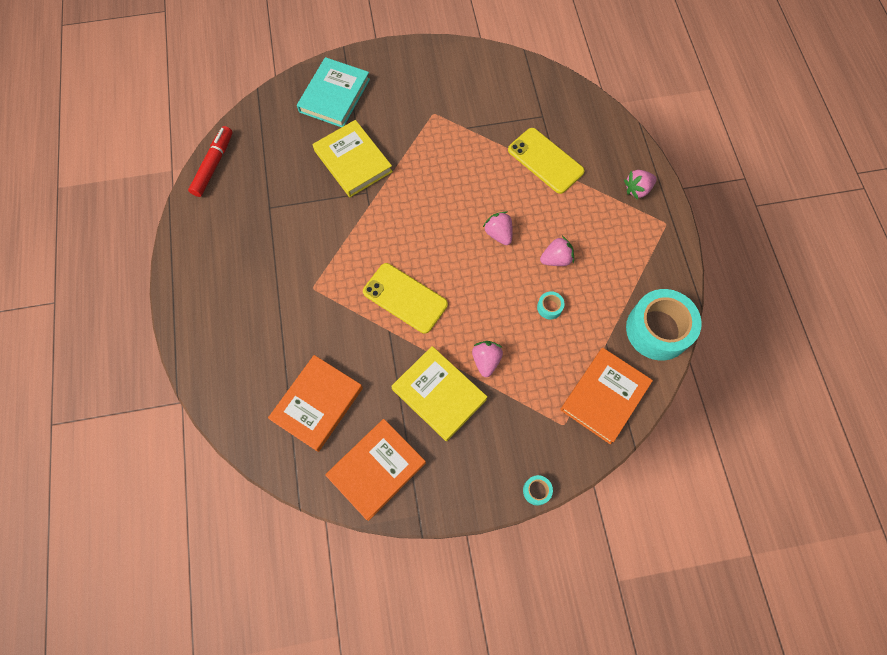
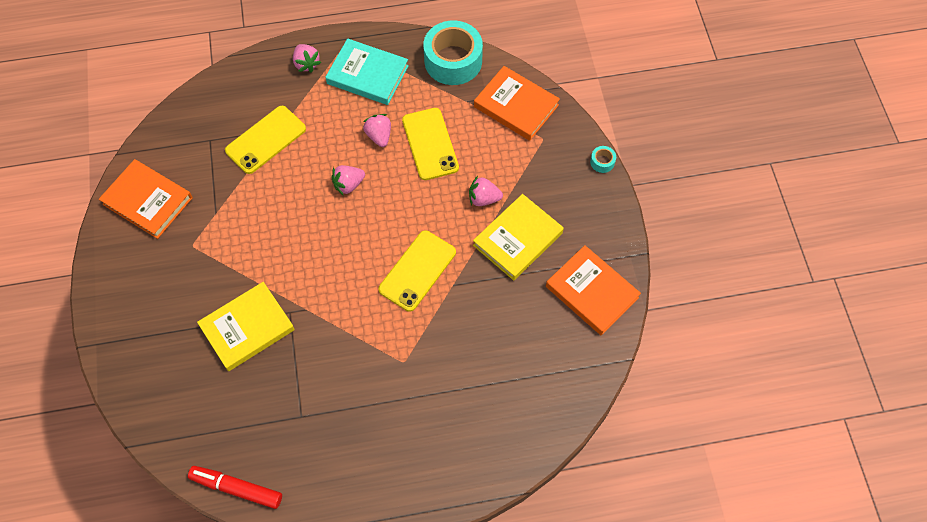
camera: 90 degrees left, 5 degrees down
orange book [268,355,363,452] -> orange book moved to [99,159,193,239]
turquoise book [297,57,370,127] -> turquoise book moved to [325,39,409,105]
turquoise tape [537,291,565,320] -> yellow phone [402,108,459,180]

